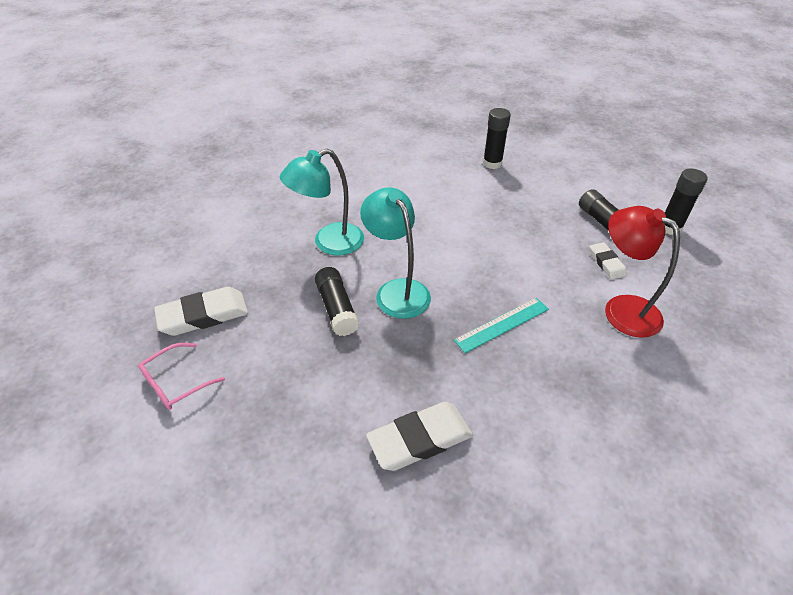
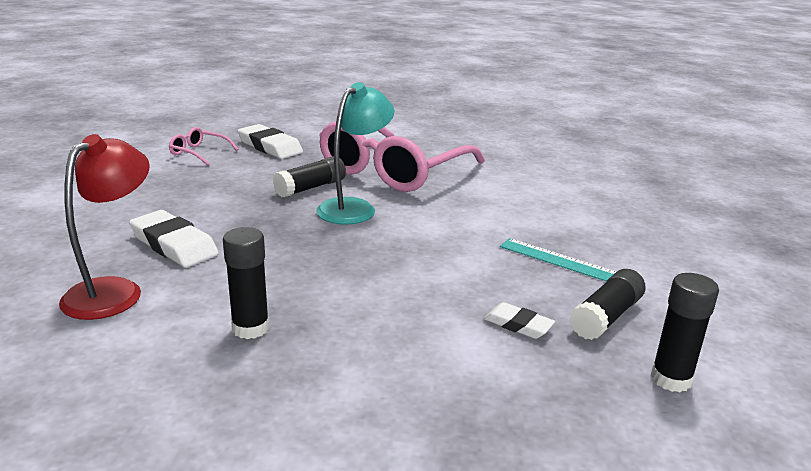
camera: 65 degrees right, 20 degrees down
turquoise lamp [280,149,364,256] -> pink glasses [319,121,485,192]
turquoise ruler [454,298,549,353] -> turquoise ruler moved to [500,238,616,281]
black glue stick [483,108,511,169] -> black glue stick moved to [223,227,269,339]
white eraser [590,242,627,280] -> white eraser turned 75 degrees clockwise [484,302,555,339]
red lamp [605,206,680,338] -> red lamp moved to [59,134,150,320]

